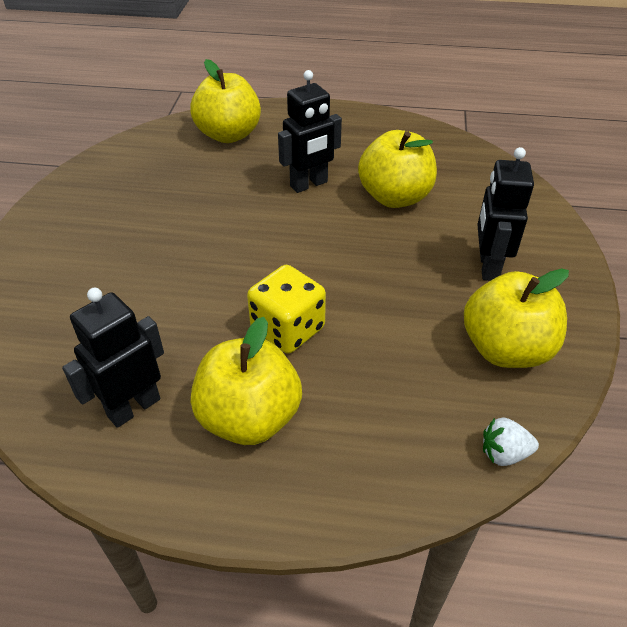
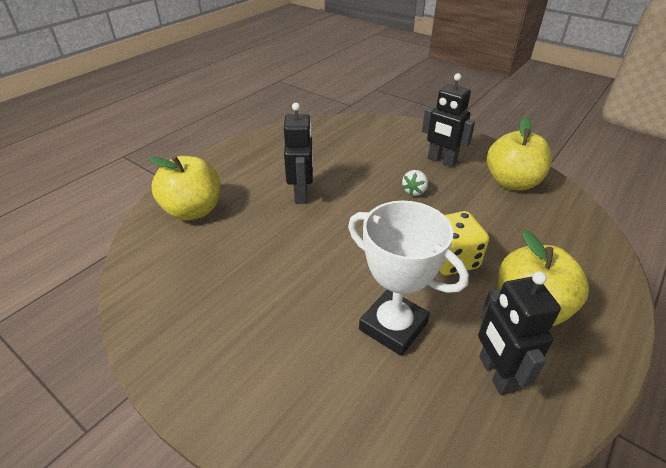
camera: 60 degrees left, 5 degrees down
yellow apple [358,130,437,208] -> none
white strawberry [483,418,539,466] -> white strawberry moved to [402,170,428,196]
none -> white trophy [348,201,469,356]

